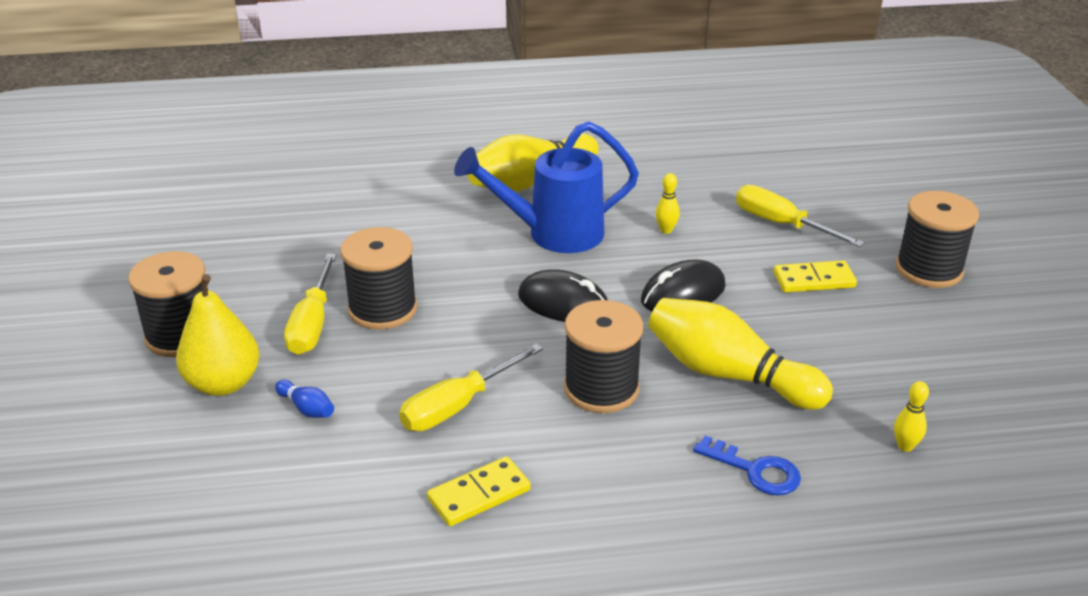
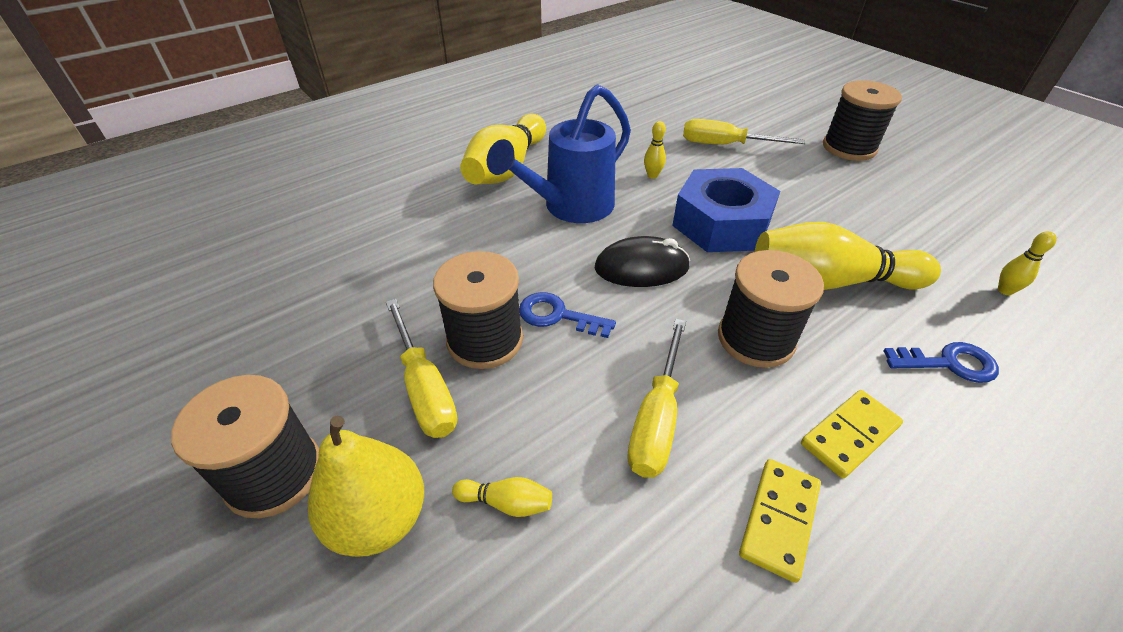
camera: 30 degrees left, 10 degrees up
blue bowling pin [275,379,334,418] -> yellow bowling pin [452,477,552,517]
black mouse [641,259,726,312] -> blue nut [672,168,780,252]
yellow domino [773,260,857,293] -> yellow domino moved to [801,390,903,479]
none -> blue key [519,292,616,338]

